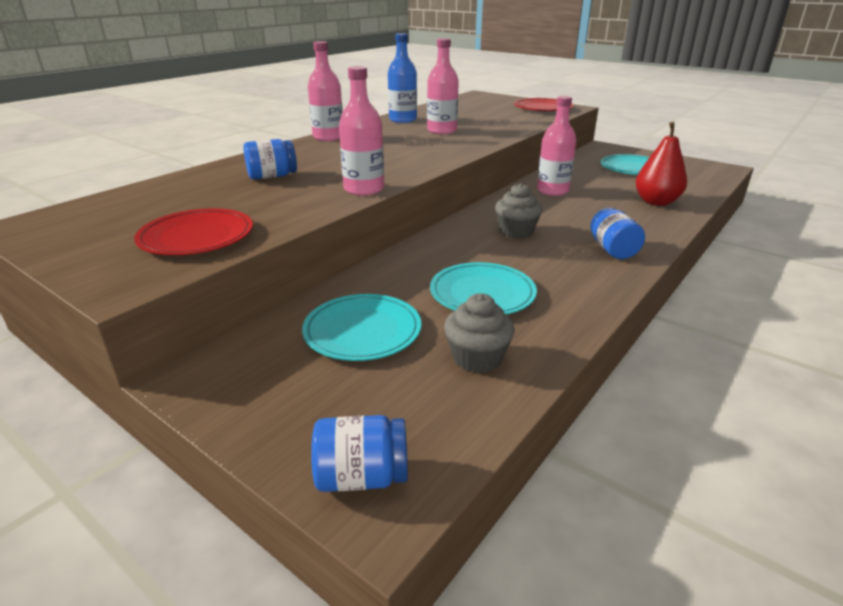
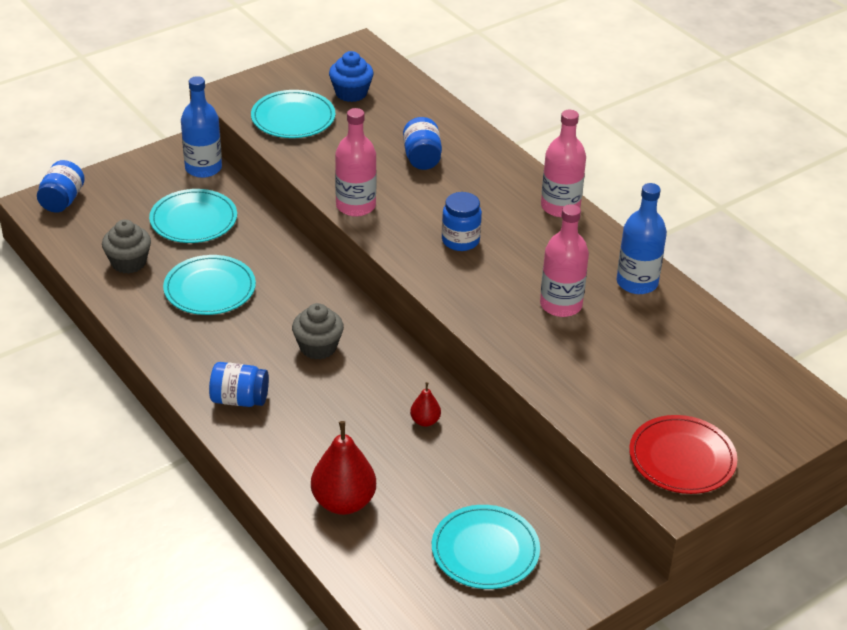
camera: 105 degrees right, 10 degrees up
red plate [134,208,253,255] -> turquoise plate [251,90,335,138]
pink bottle [537,96,577,196] -> red pear [410,382,441,427]
none -> blue bottle [181,76,222,178]
none -> blue cupcake [329,51,374,102]
none -> blue jar [442,192,482,251]

